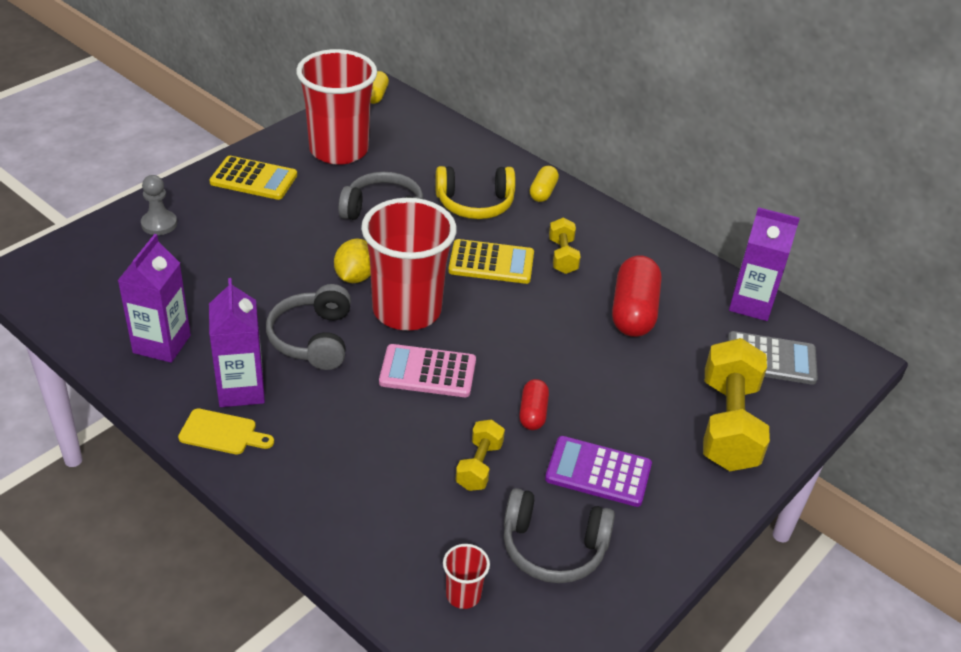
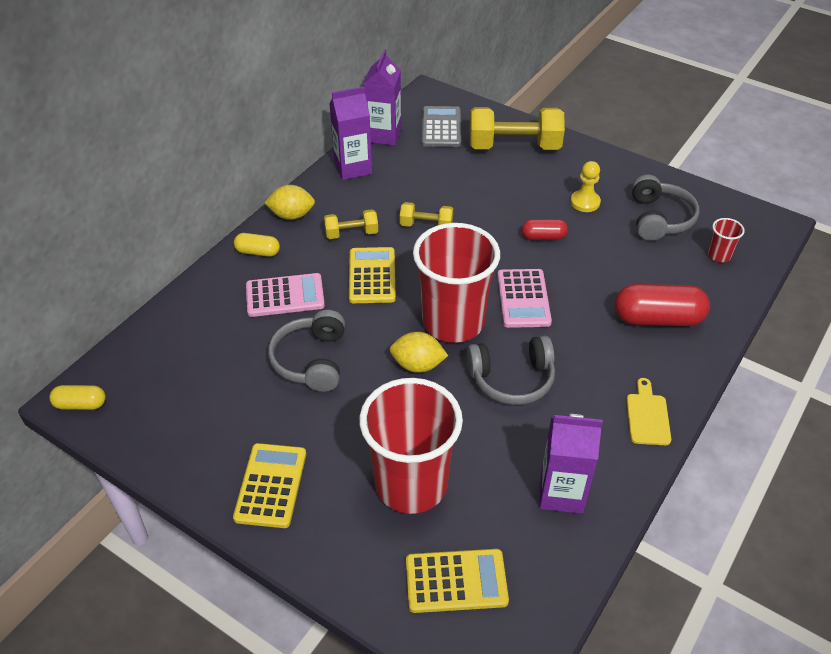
camera: 95 degrees left, 5 degrees up
grey pawn [141,175,177,235] -> none
purple carton [209,278,265,407] -> purple carton moved to [329,87,372,180]
red cup [296,49,377,165] -> red cup moved to [359,378,463,514]
yellow headphones [435,166,516,219] -> pink calculator [246,273,325,317]
yellow dumbbell [455,419,505,491] -> yellow dumbbell moved to [400,202,453,227]
purple calculator [545,436,652,507] -> yellow pawn [570,161,601,212]
red capsule [612,255,661,337] -> red capsule moved to [615,284,710,326]
none -> yellow lemon [264,185,315,220]
none -> yellow calculator [406,549,509,613]

